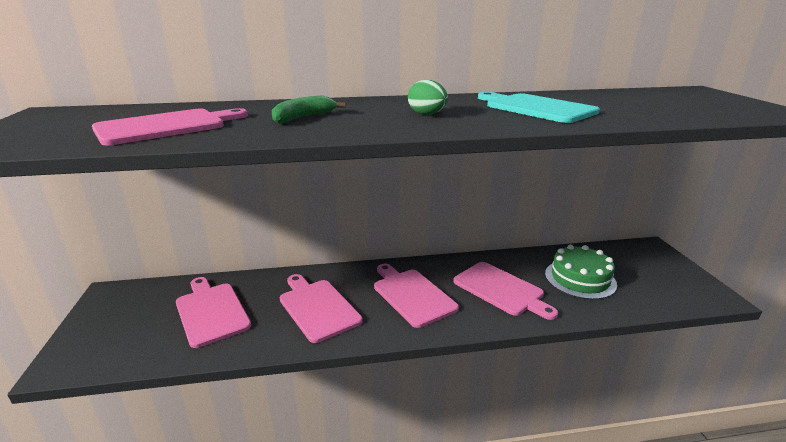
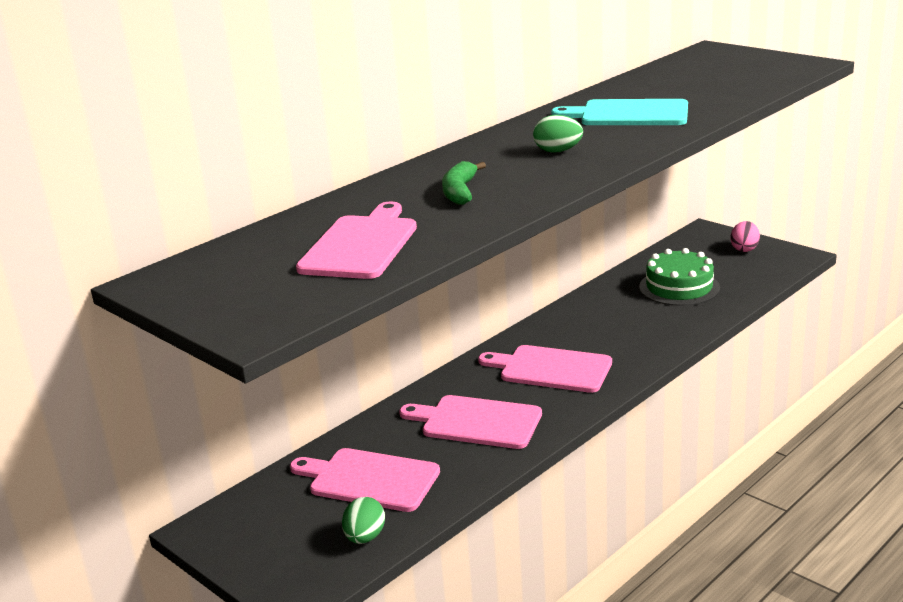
camera: 35 degrees left, 0 degrees up
pink cutting board [453,262,558,320] -> none
none -> green egg [342,497,385,544]
none -> pink egg [730,221,760,252]

